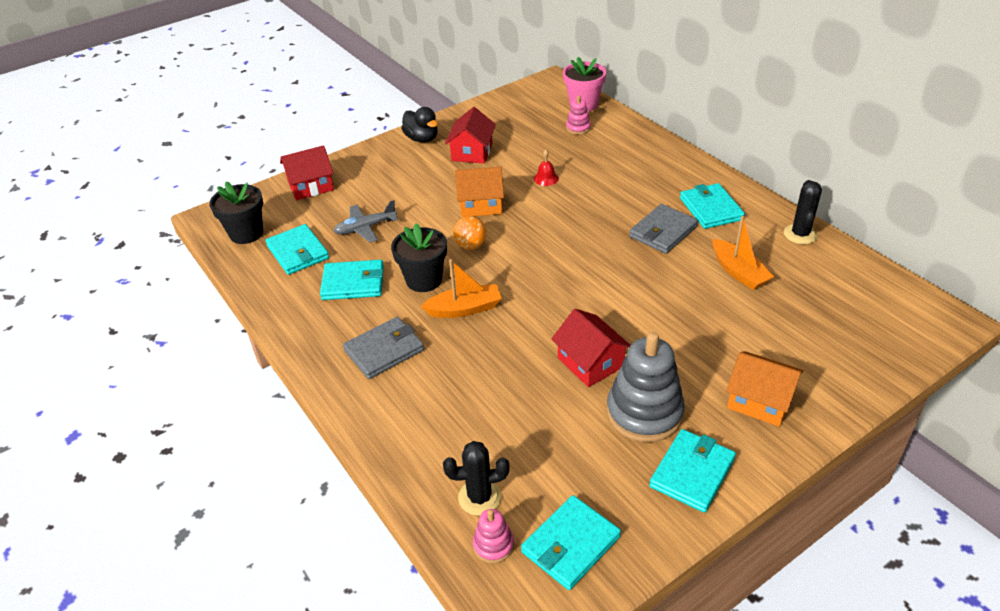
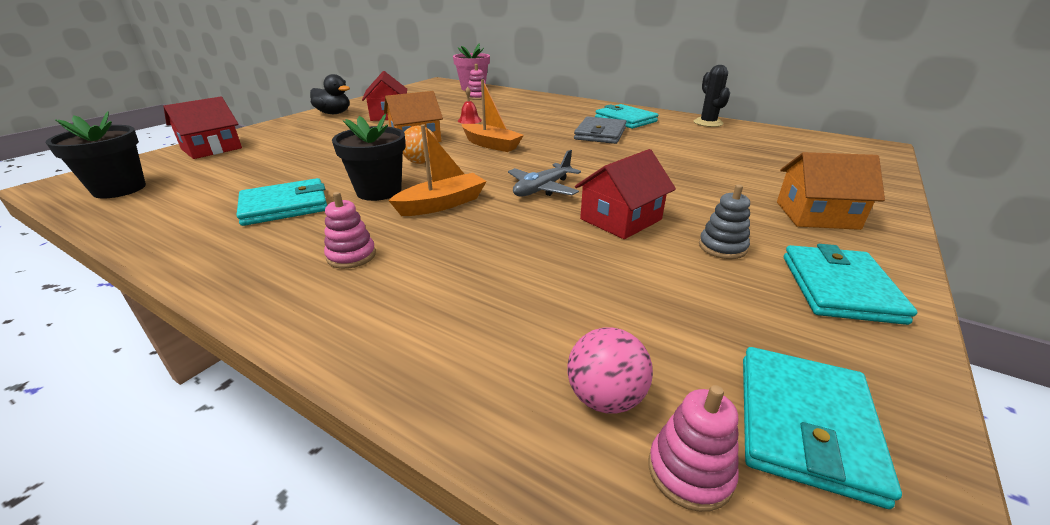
camera: 25 degrees left, 10 degrees down
turquoise wallet [266,224,329,275] -> none
grey plane [334,200,398,242] -> grey plane moved to [508,150,581,197]
grey wallet [343,317,424,379] -> pink stacking toy [324,192,376,269]
black cactus [443,441,510,516] -> pink ball [567,327,653,414]
red house [551,309,631,387] -> red house turned 75 degrees counterclockwise [575,149,676,239]
grey stacking toy [607,332,685,442] -> grey stacking toy [699,184,750,259], size x0.48
orange boat [713,216,774,290] -> orange boat moved to [462,79,524,152]

